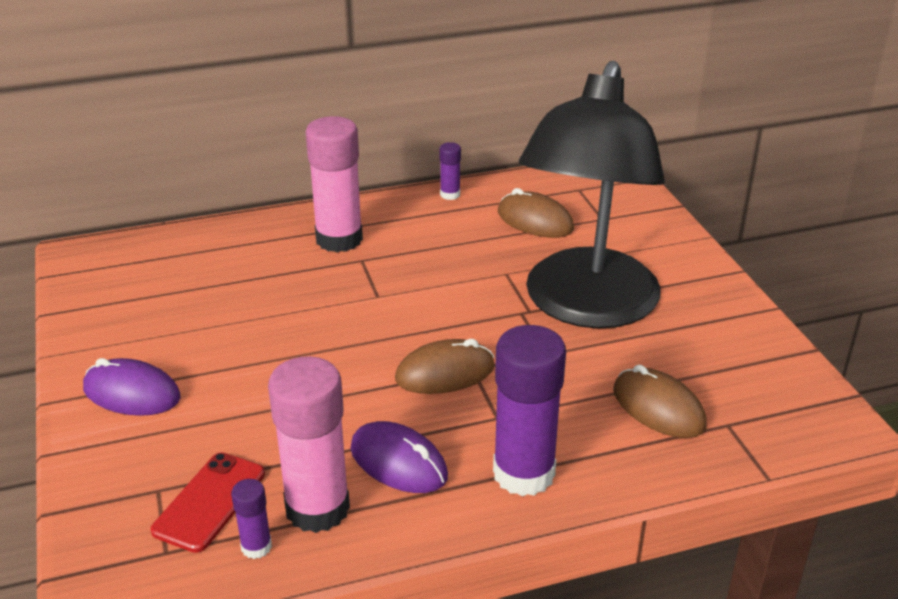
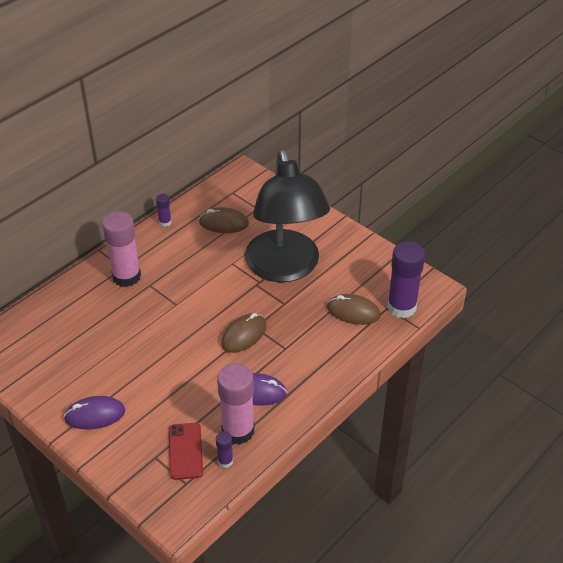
camera: 30 degrees left, 10 degrees up
purple glue stick [493,325,566,496] -> purple glue stick moved to [387,241,425,318]

